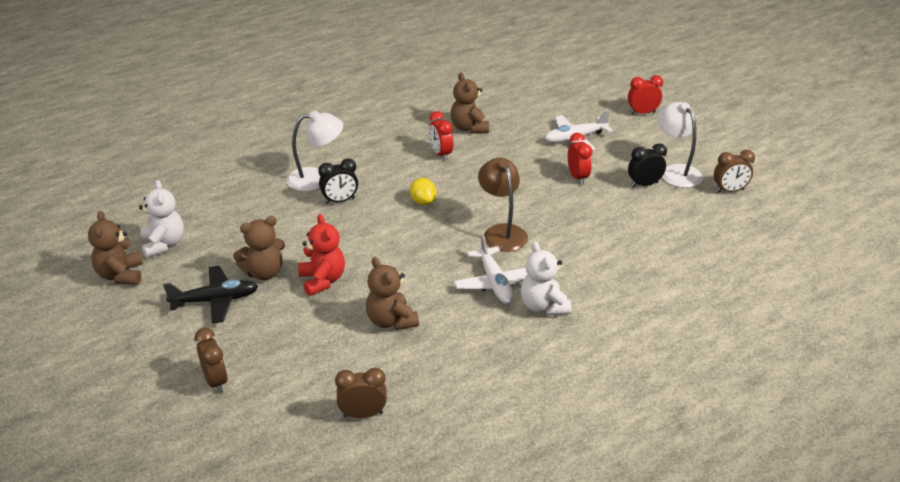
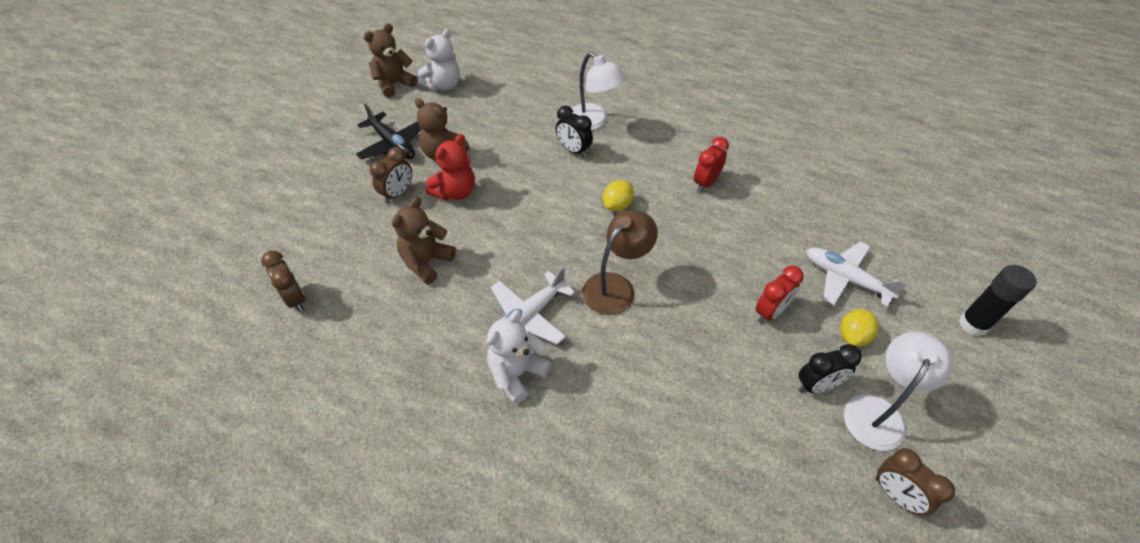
camera: 60 degrees right, 15 degrees up
brown clock [194,328,228,393] -> brown clock moved to [370,147,412,203]
brown teddy bear [451,73,489,133] -> none
red clock [628,75,663,115] -> black glue stick [959,265,1036,336]
black clock [628,143,667,187] -> black clock turned 120 degrees clockwise [798,344,862,393]
none -> yellow lemon [840,309,878,347]

